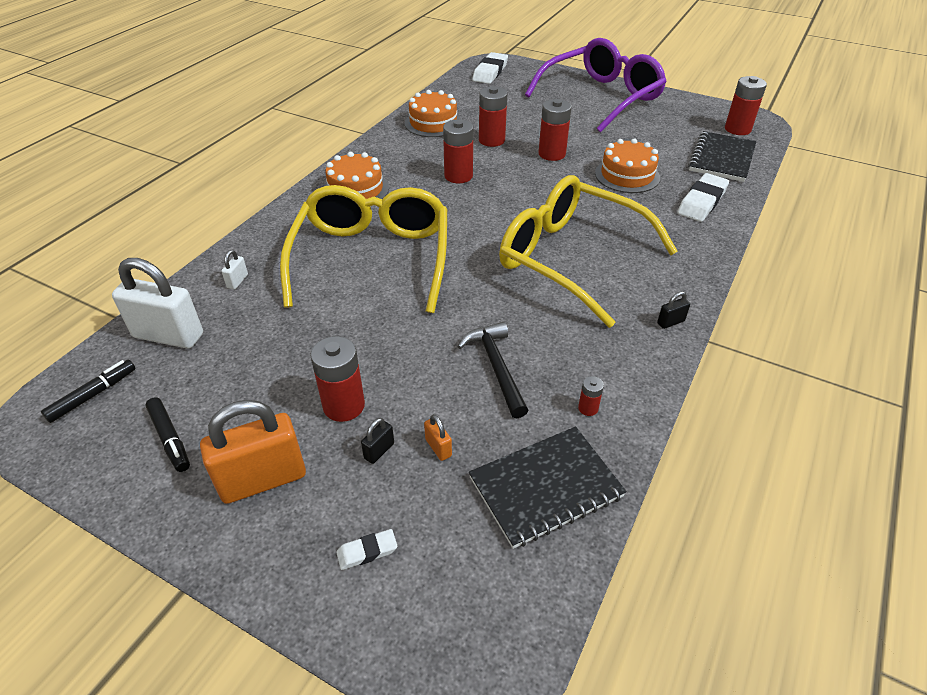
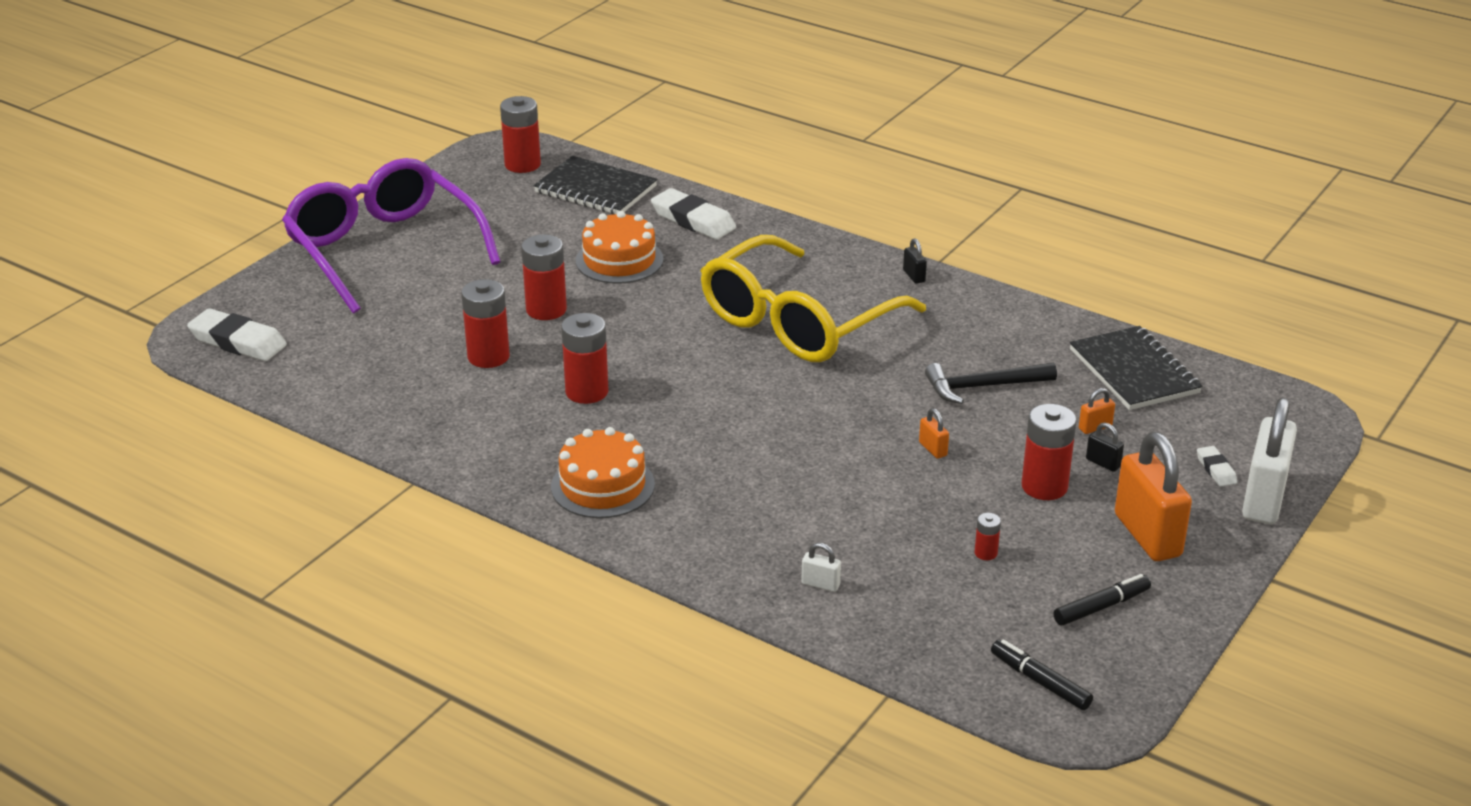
camera: 85 degrees left, 10 degrees down
white padlock [112,258,203,349] -> white padlock moved to [1242,398,1297,524]
yellow glasses [280,185,447,313] -> none
orange cake [405,90,461,137] -> none
red battery [578,376,604,416] -> red battery moved to [974,513,1001,560]
none -> orange padlock [919,408,949,459]

